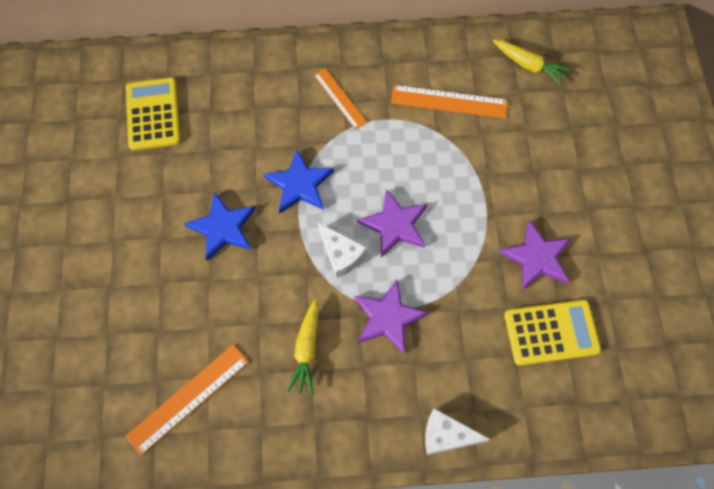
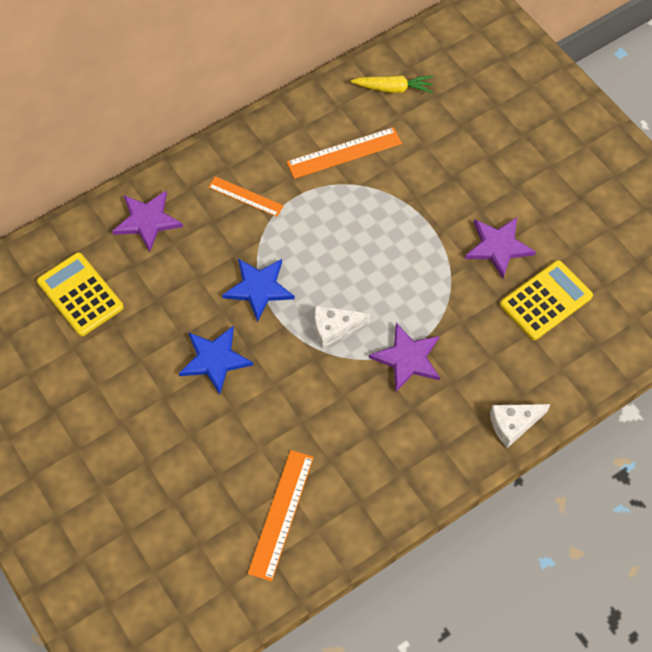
camera: 30 degrees left, 5 degrees down
yellow carrot [287,299,319,395] -> none
white cheese [318,222,367,278] -> white cheese turned 150 degrees clockwise [315,305,371,348]
purple star [357,189,427,257] -> purple star moved to [112,191,183,252]

